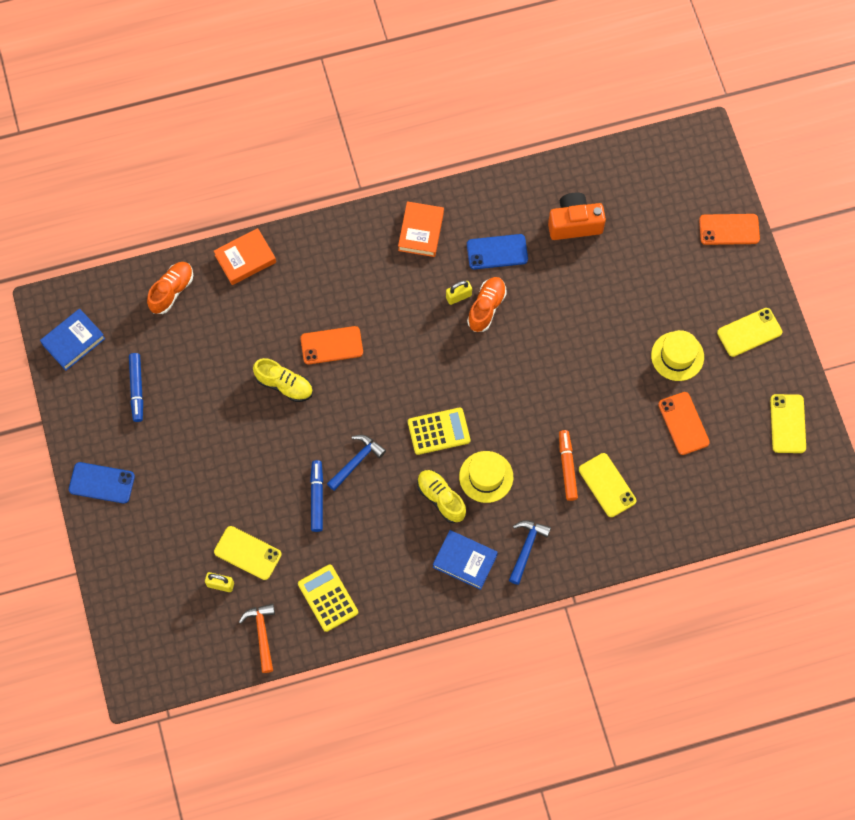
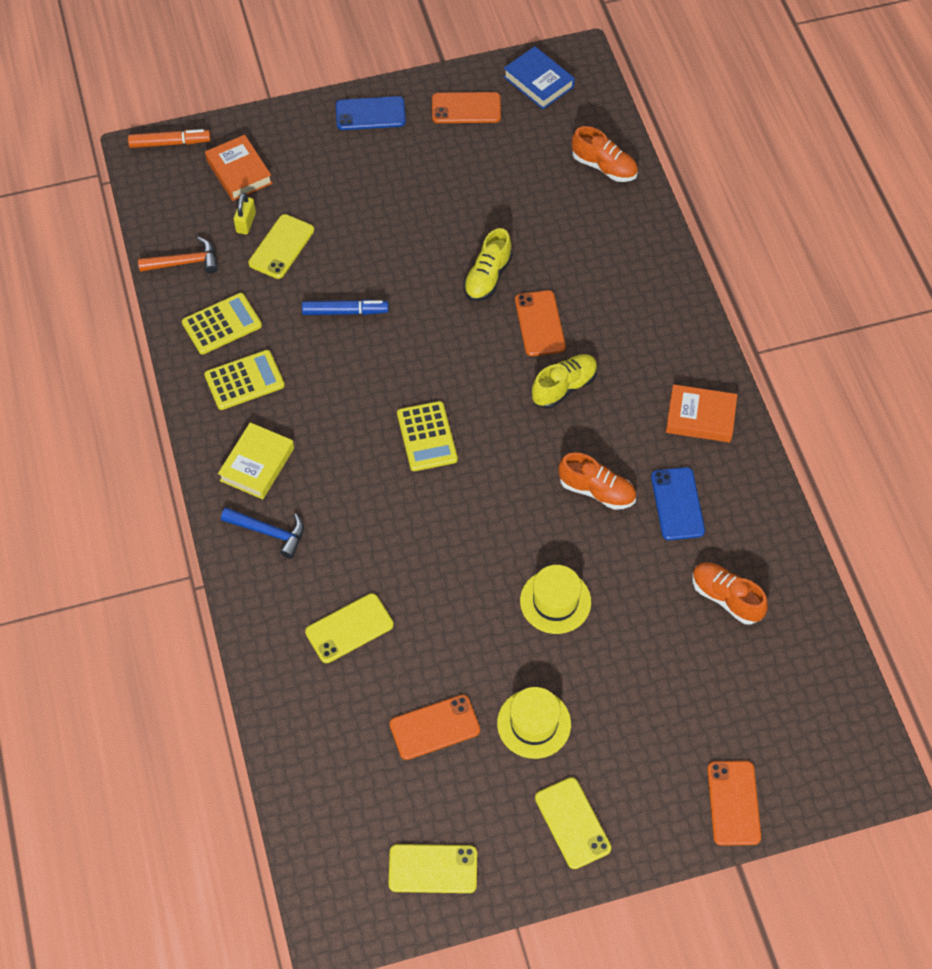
camera: 90 degrees right, 10 degrees down
blue phone [69,462,135,504] -> blue phone turned 75 degrees clockwise [336,96,406,130]
blue marker [129,353,143,422] -> none
orange book [214,228,276,285] -> orange book moved to [205,135,273,201]
blue hammer [327,435,386,491] -> none
yellow shoe [417,470,466,523] -> yellow shoe moved to [532,354,598,408]
blue book [433,530,498,590] -> yellow book [218,422,294,499]
yellow padlock [446,281,472,305] -> none
yellow hat [459,451,513,503] -> yellow hat moved to [520,565,591,634]
orange camera [548,192,606,240] -> orange shoe [692,562,768,625]
orange marker [559,430,578,501] -> orange marker moved to [128,129,211,148]
none -> yellow calculator [204,350,285,410]
none -> orange phone [432,92,501,123]

